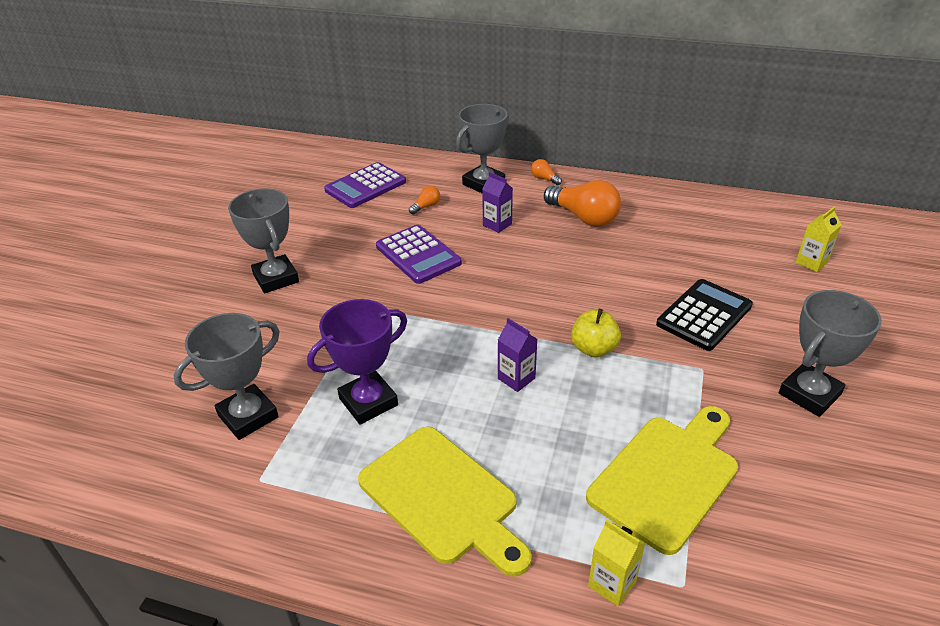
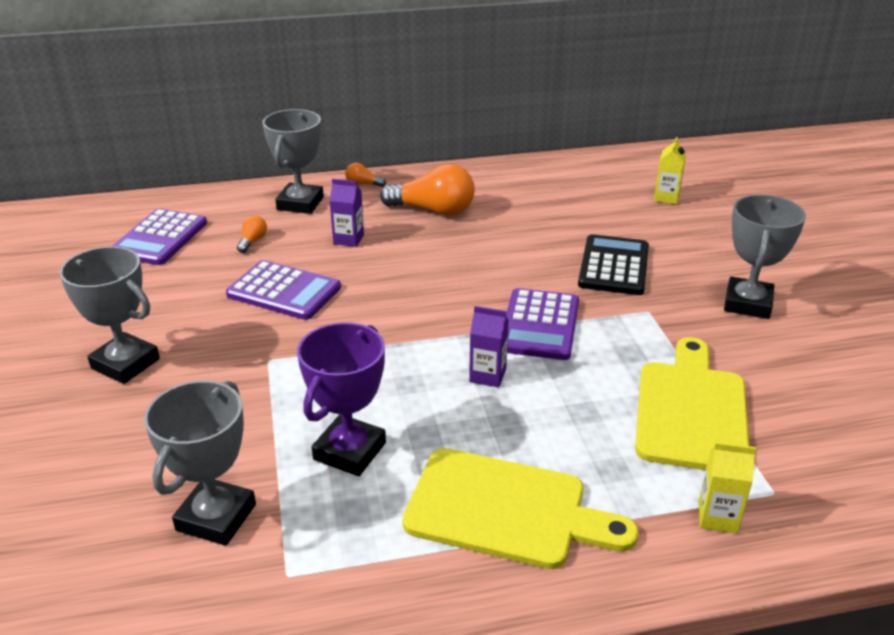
camera: 30 degrees left, 5 degrees down
yellow apple [571,309,621,357] -> purple calculator [506,288,579,360]

